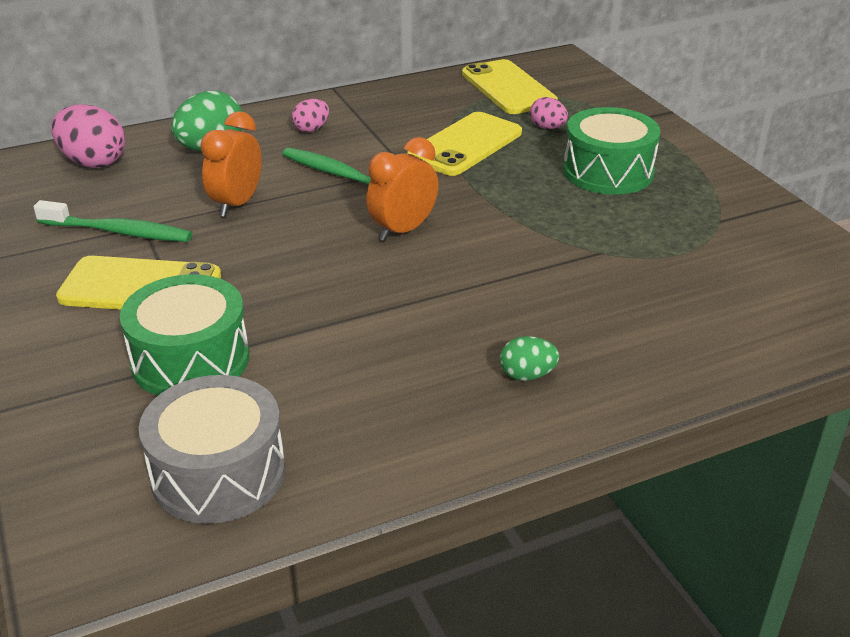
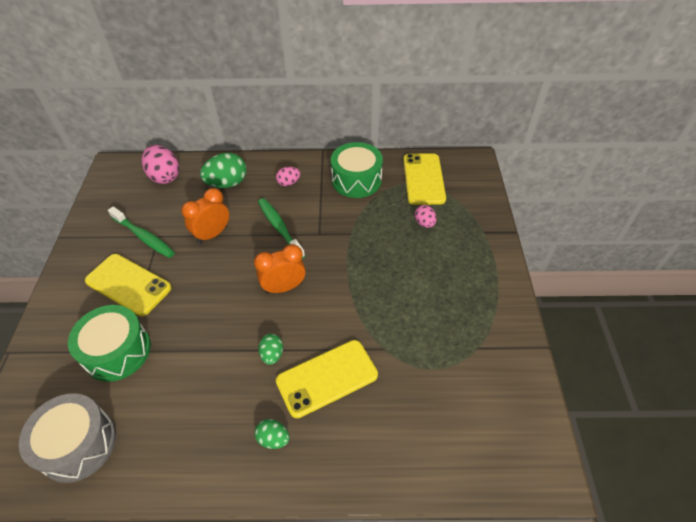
camera: 25 degrees right, 15 degrees up
yellow phone [407,112,522,176] -> yellow phone moved to [276,340,378,418]
green drum [563,107,661,195] -> green drum moved to [331,142,383,198]
none -> green egg [258,334,283,365]

